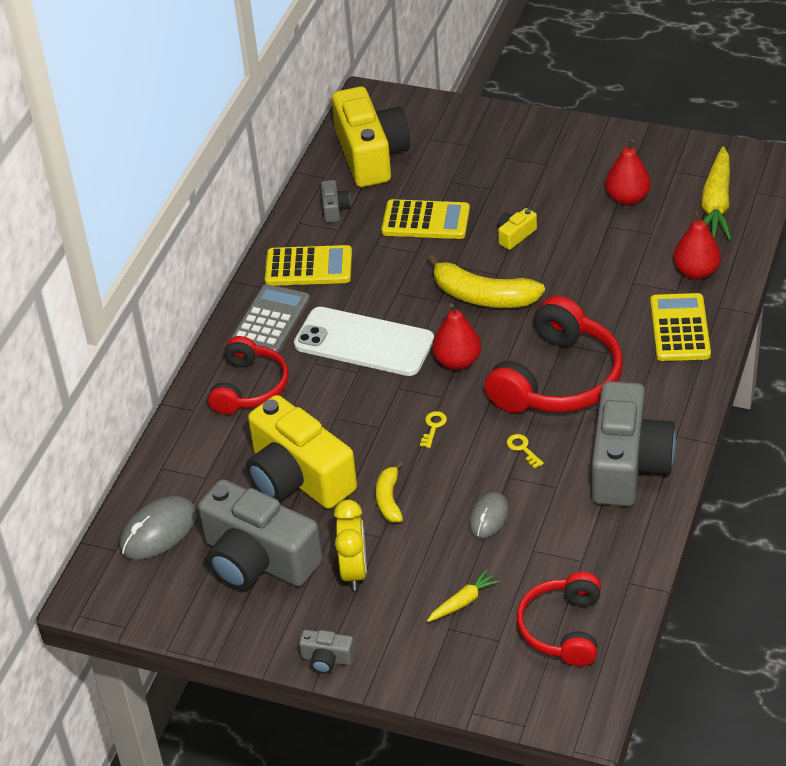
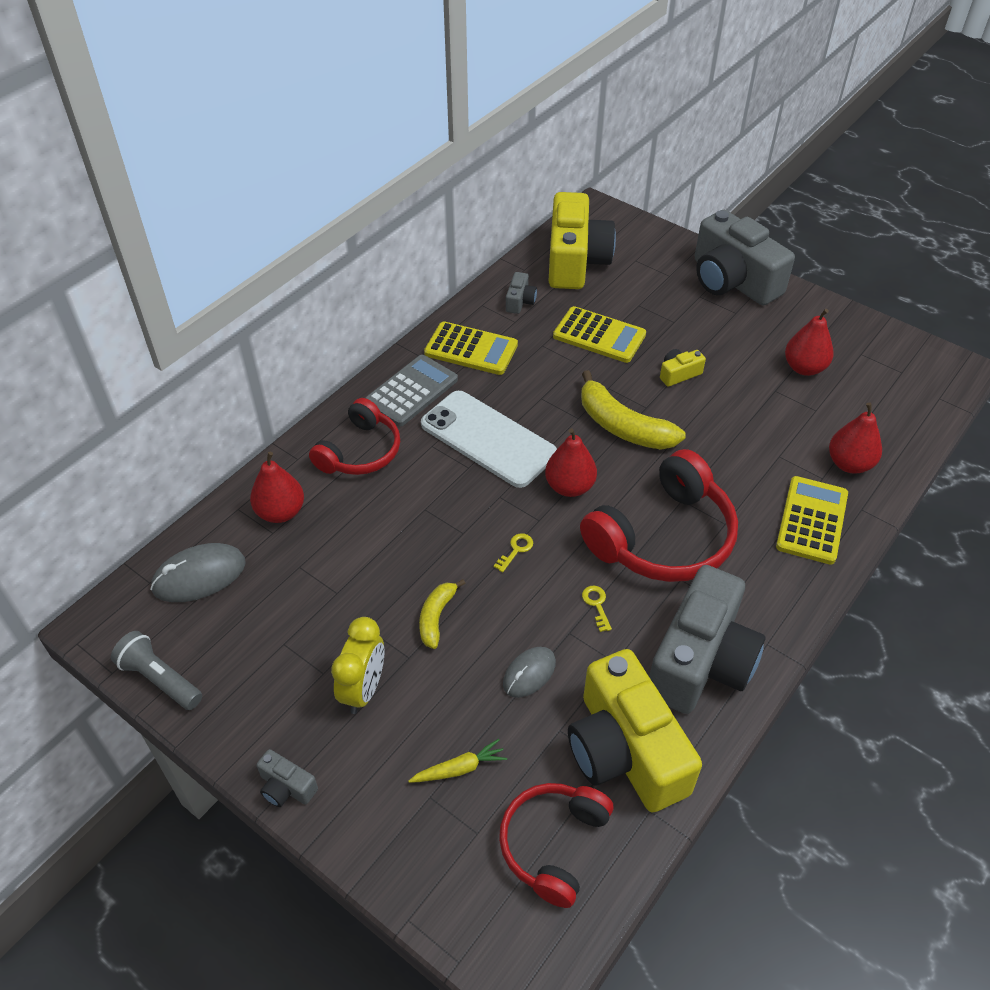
camera: 15 degrees right, 5 degrees up
grey camera [198,479,322,590] -> grey camera moved to [695,210,795,305]
yellow camera [246,395,357,509] -> yellow camera moved to [568,649,702,813]
yellow carrot [701,147,731,240] -> none
none -> grey flashlight [111,631,202,710]
none -> red pear [250,452,304,523]

